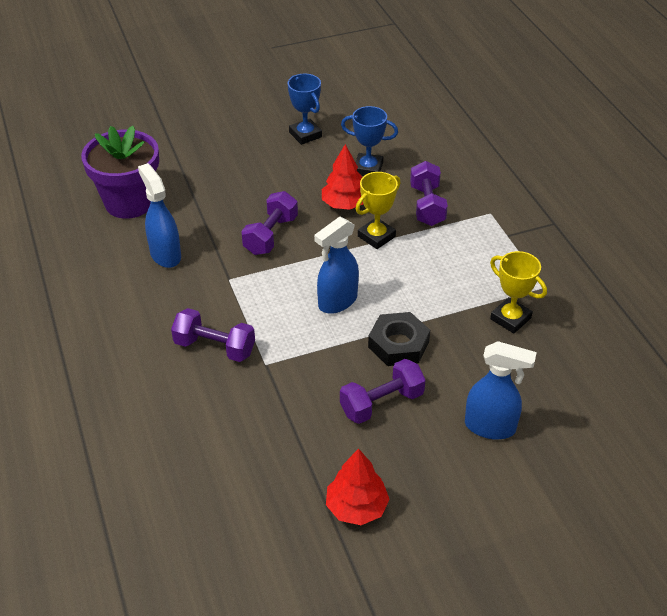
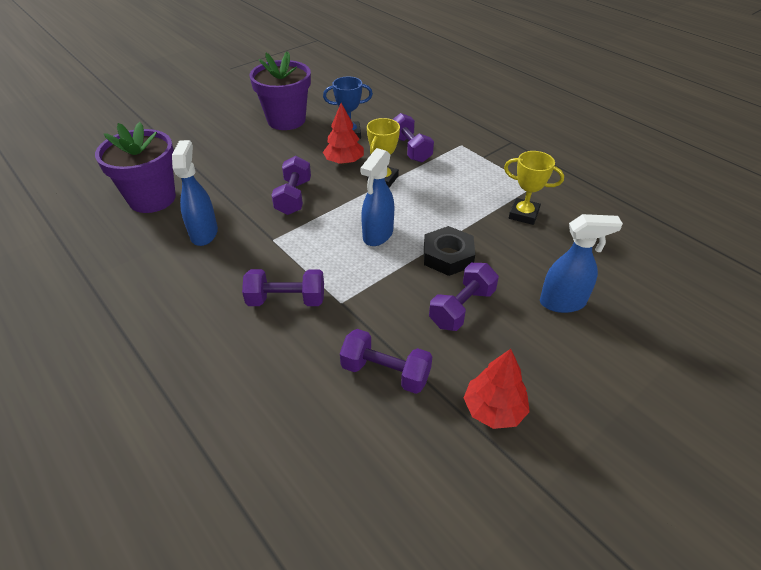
camera: 20 degrees left, 0 degrees up
blue spray bottle [138,163,181,268] -> blue spray bottle turned 45 degrees clockwise [172,140,218,246]
blue trophy [288,74,322,145] -> purple flower pot [250,51,311,130]
none -> purple dumbbell [340,329,432,394]

